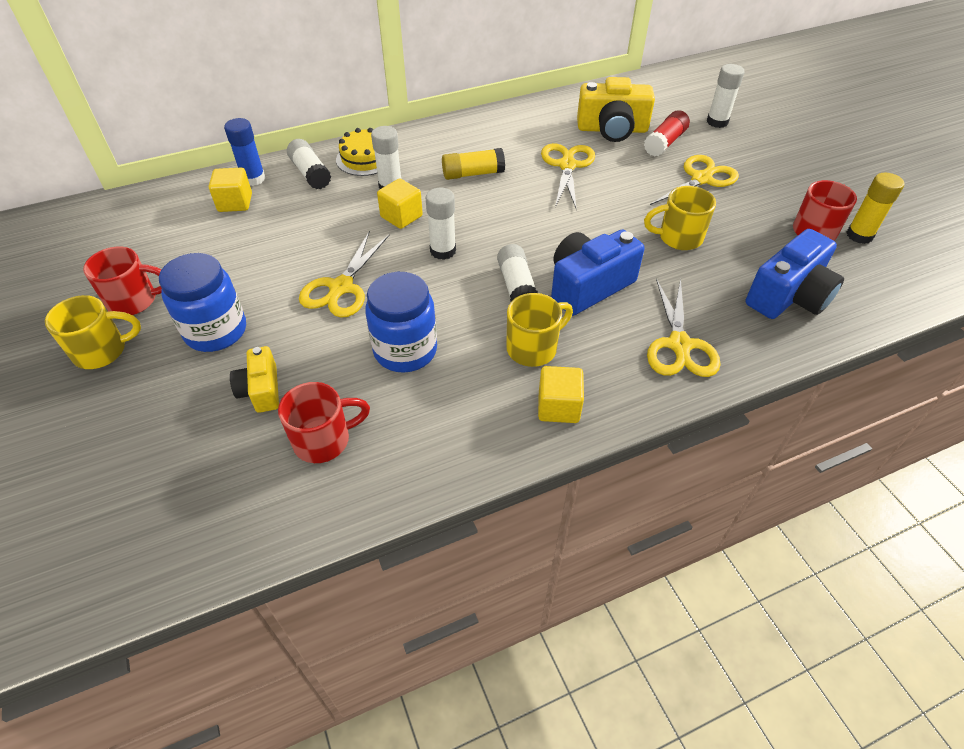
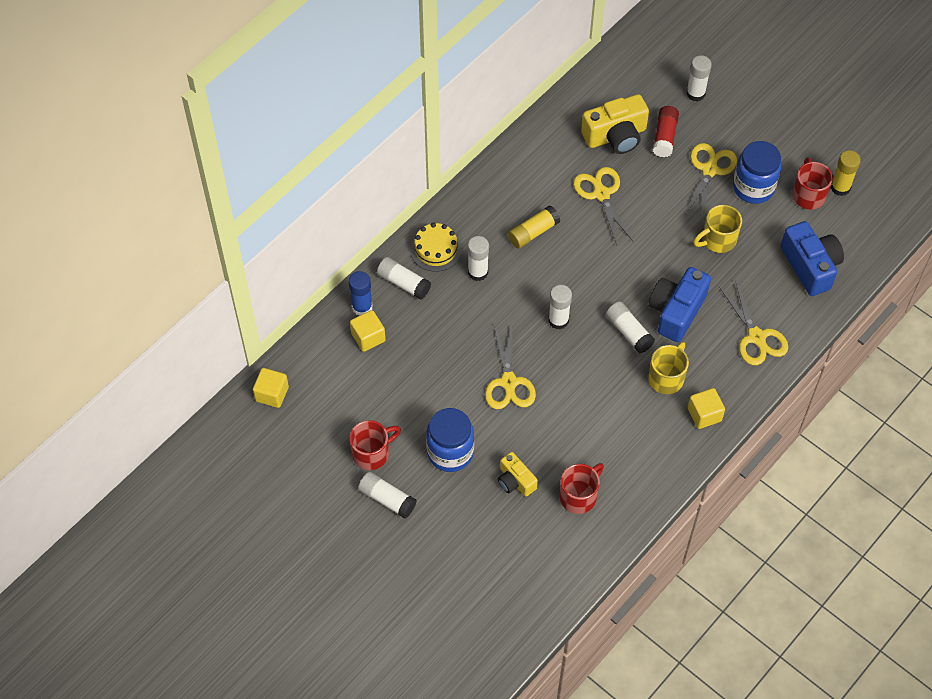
camera: 25 degrees left, 10 degrees up
yellow mug [45,295,141,369] -> white glue stick [358,472,417,519]
blue jar [365,272,437,373] -> blue jar moved to [733,141,782,204]
yellow cube [377,178,423,229] -> yellow cube moved to [253,368,289,408]
blue camera [746,229,844,319] -> blue camera turned 45 degrees counterclockwise [781,221,844,296]

